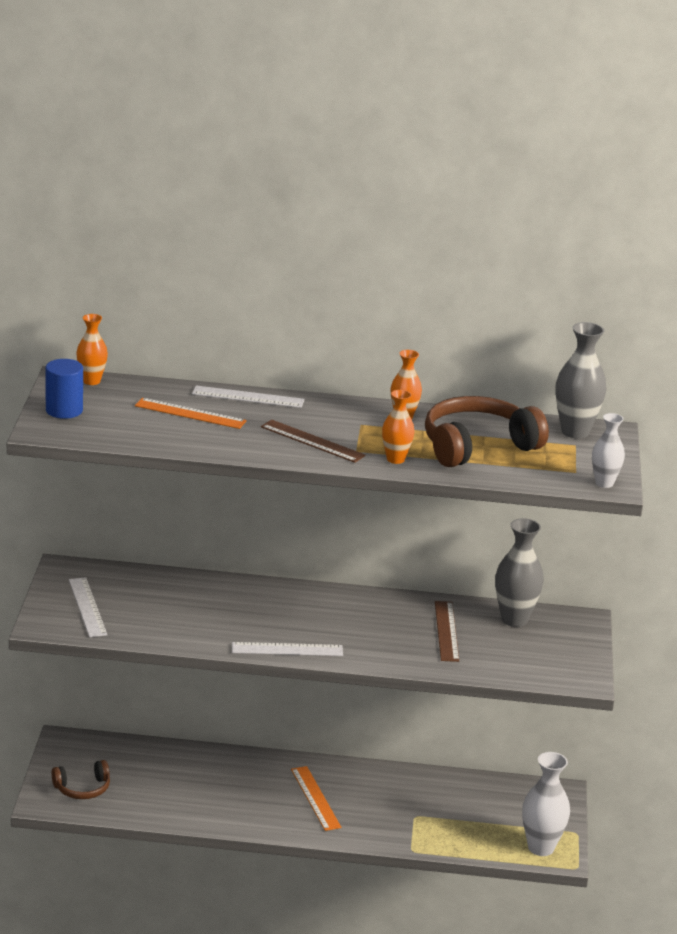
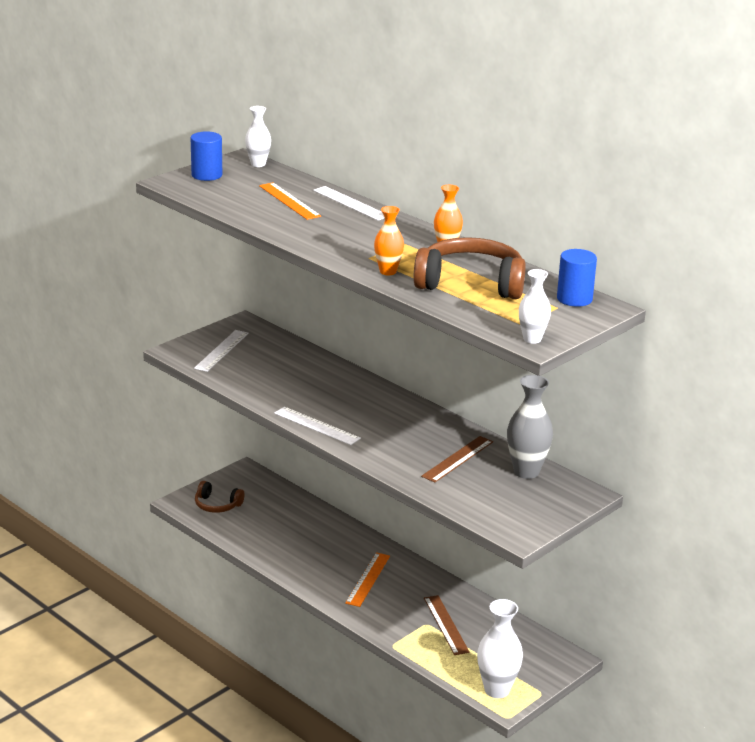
camera: 40 degrees right, 0 degrees up
orange vase [76,314,108,385] -> white vase [245,106,271,167]
brown ruler [261,420,366,463] -> brown ruler moved to [424,595,470,655]
grey vase [556,322,606,438] -> blue cylinder [557,249,597,307]

